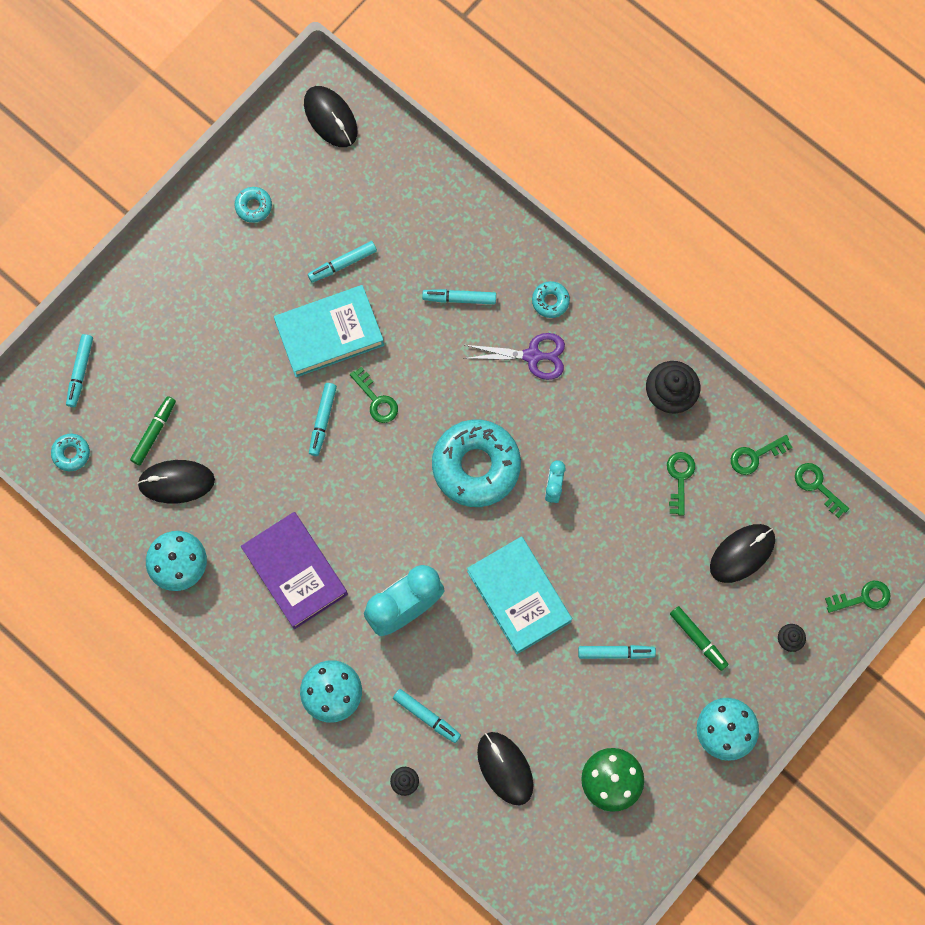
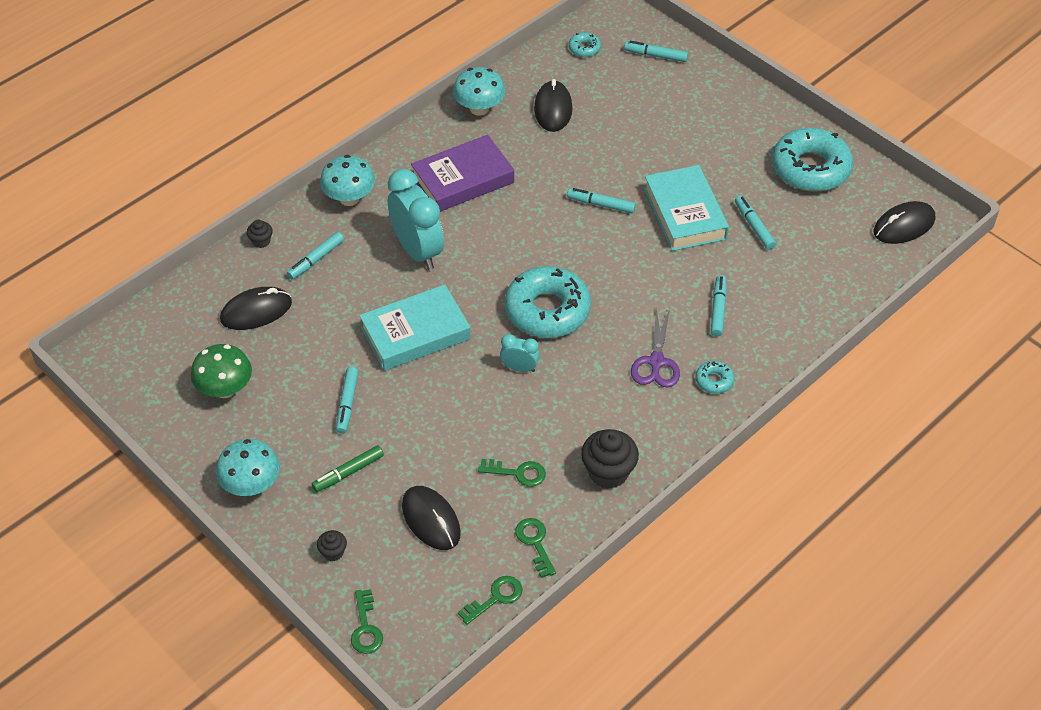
camera: 95 degrees right, 25 degrees down
green marker [130,396,176,465] -> none
turquoise donut [235,187,272,223] -> turquoise donut [772,128,853,192], size x2.30
green key [350,367,398,423] -> none

